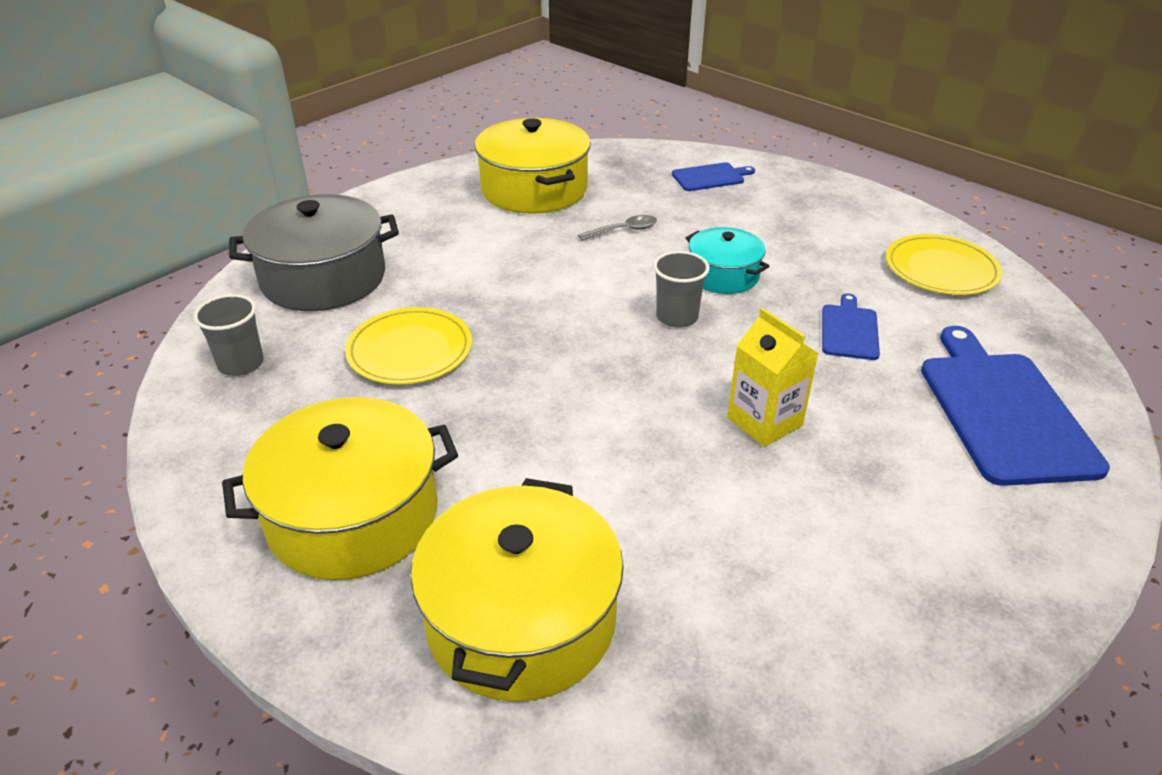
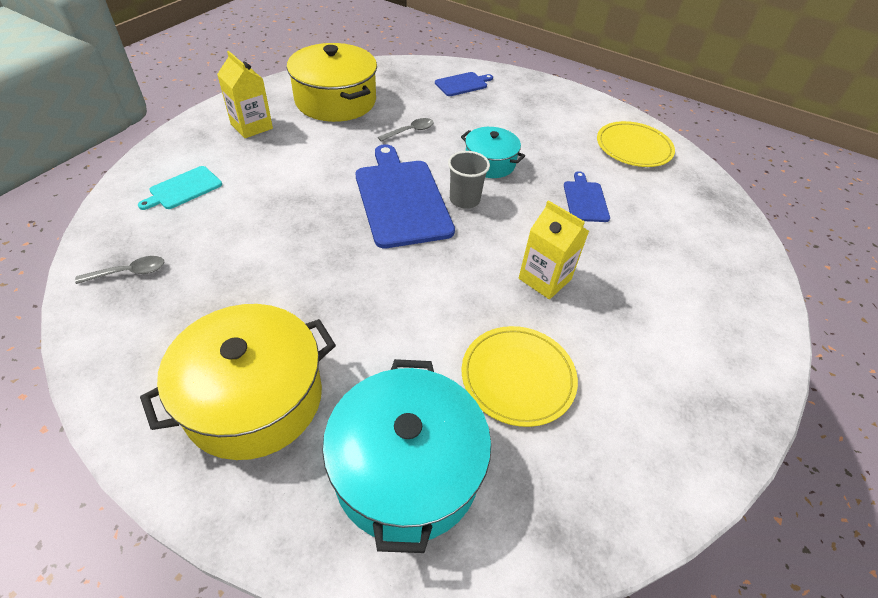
camera: 15 degrees left, 10 degrees up
grey cup [193,294,264,376] -> grey spoon [75,256,164,284]
grey pot [229,194,399,311] -> turquoise cutting board [138,166,222,210]
yellow plate [345,307,472,385] -> yellow plate moved to [462,326,578,427]
yellow pot [411,478,624,702] -> turquoise pot [322,359,491,553]
blue cutting board [921,326,1110,486] -> blue cutting board moved to [356,144,455,248]
none -> yellow carton [217,51,273,138]

